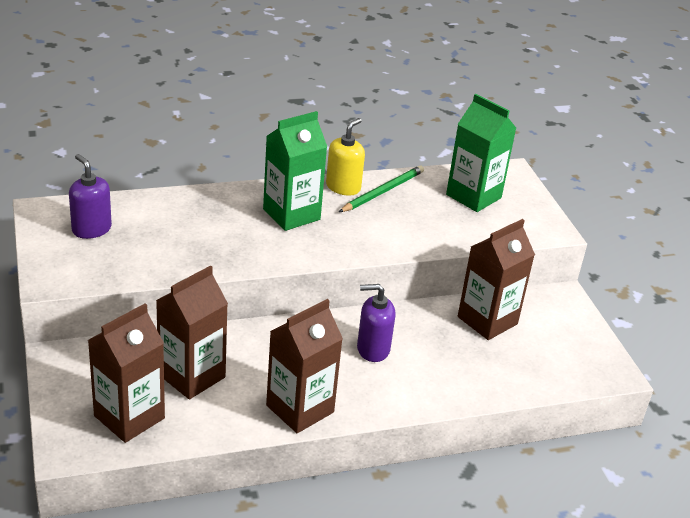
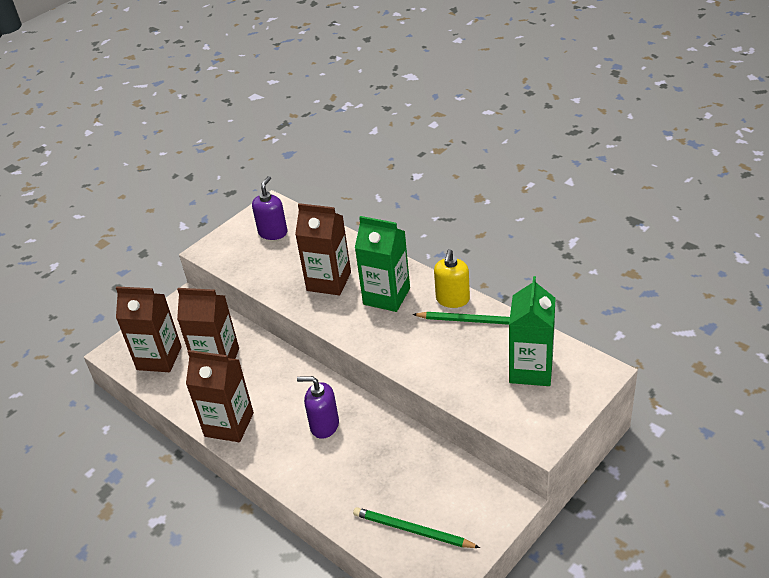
camera: 65 degrees right, 5 degrees up
yellow soap dispenser [326,118,365,196] -> yellow soap dispenser turned 105 degrees clockwise [434,249,470,308]
purple soap dispenser [357,284,396,362] -> purple soap dispenser turned 45 degrees counterclockwise [297,376,339,439]
brown carton [458,219,535,340] -> brown carton moved to [295,203,351,295]
none -> green pencil [353,507,480,548]

